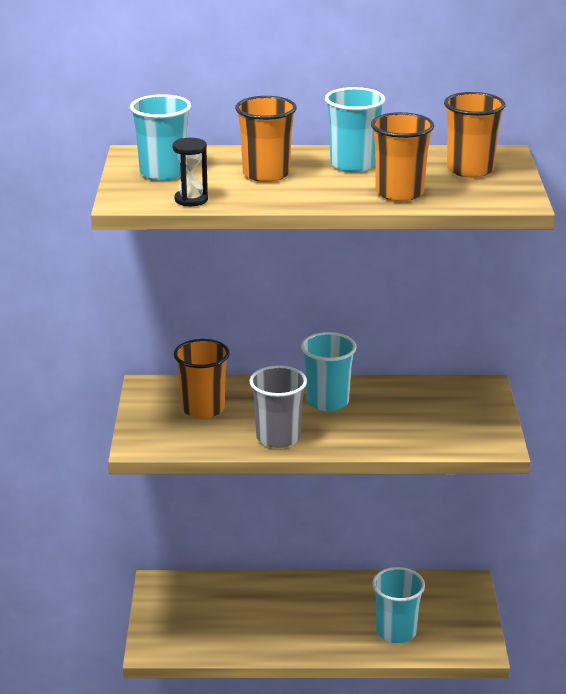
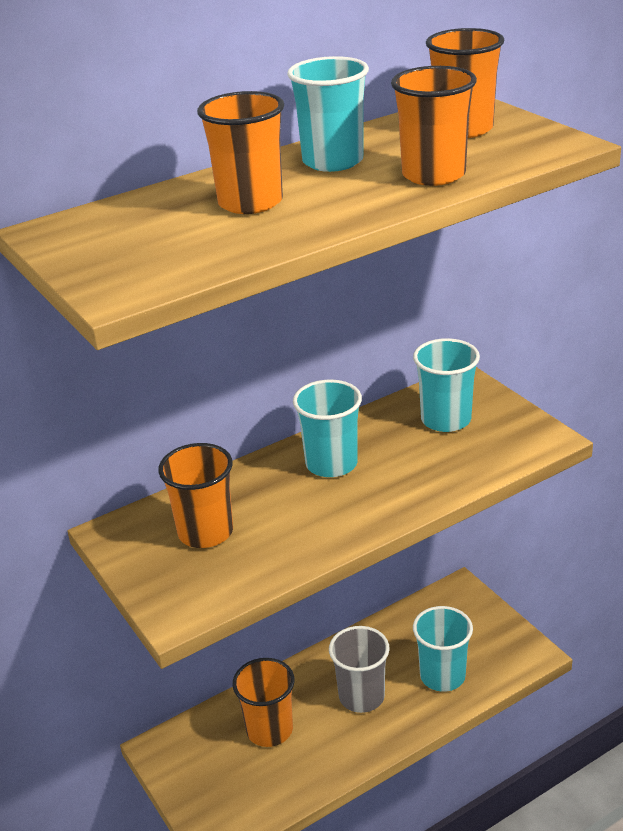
camera: 30 degrees left, 5 degrees up
turquoise cup [130,94,191,181] -> turquoise cup moved to [413,338,480,432]
black hourglass [172,138,208,206] -> none
grey cup [249,366,307,448] -> grey cup moved to [329,626,390,713]
none -> orange cup [232,658,295,747]

